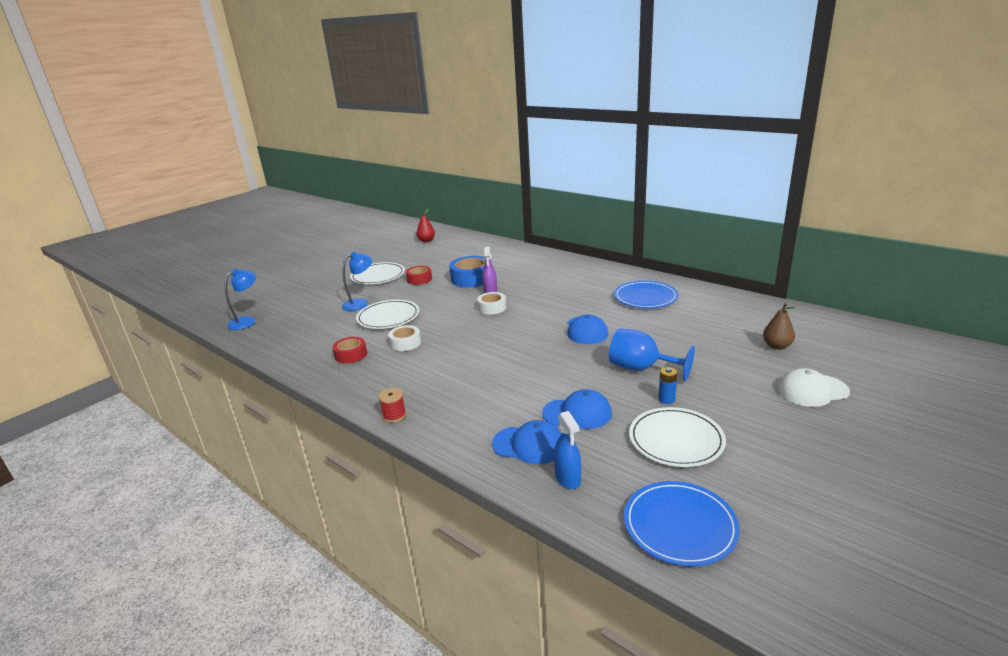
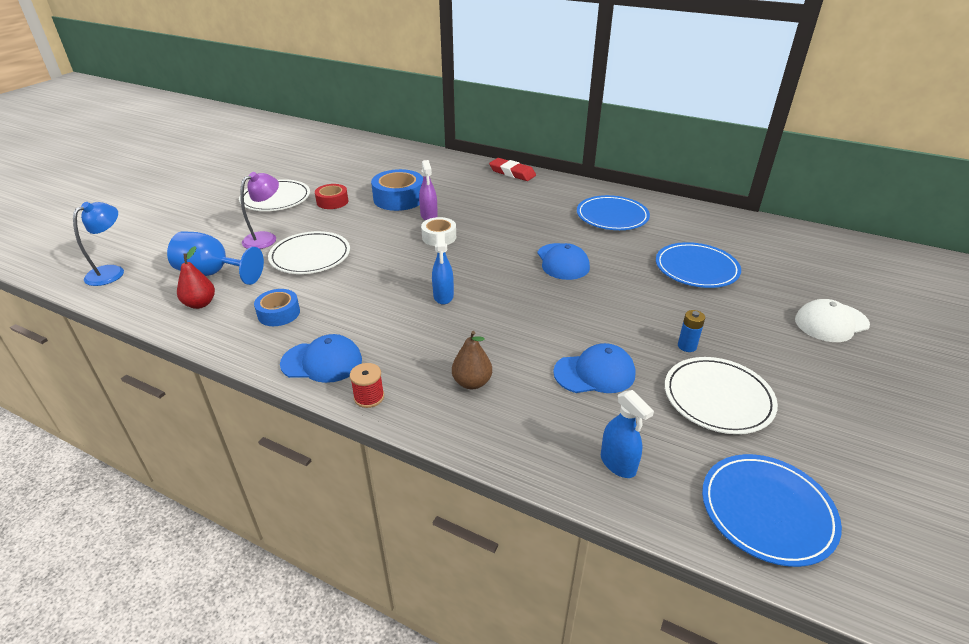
camera: 15 degrees left, 10 degrees up
red tape [333,337,367,364] -> blue tape [254,289,300,326]
blue lamp [342,252,372,311] -> purple lamp [240,172,279,249]
white tape [388,325,421,351] -> none
red pear [416,208,435,242] -> red pear moved to [177,246,215,309]
blue cap [492,420,561,464] -> blue cap moved to [280,334,362,383]
blue goblet [609,329,695,381] -> blue goblet moved to [167,231,264,285]
brown pear [763,303,796,350] -> brown pear moved to [452,331,492,389]
none -> blue spray bottle [432,233,454,305]
none -> red eraser [489,158,536,181]
none -> blue plate [656,242,741,288]

